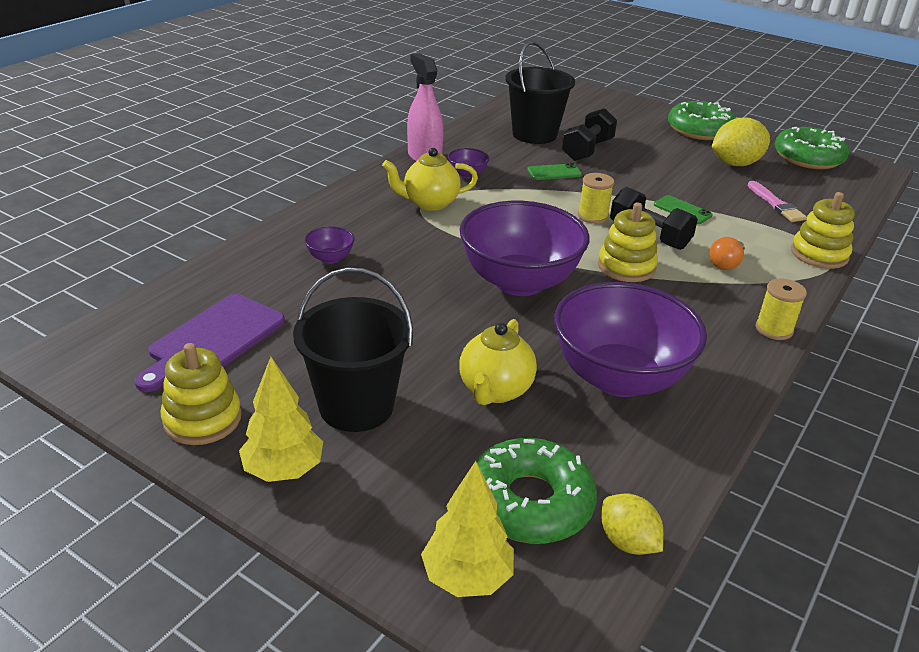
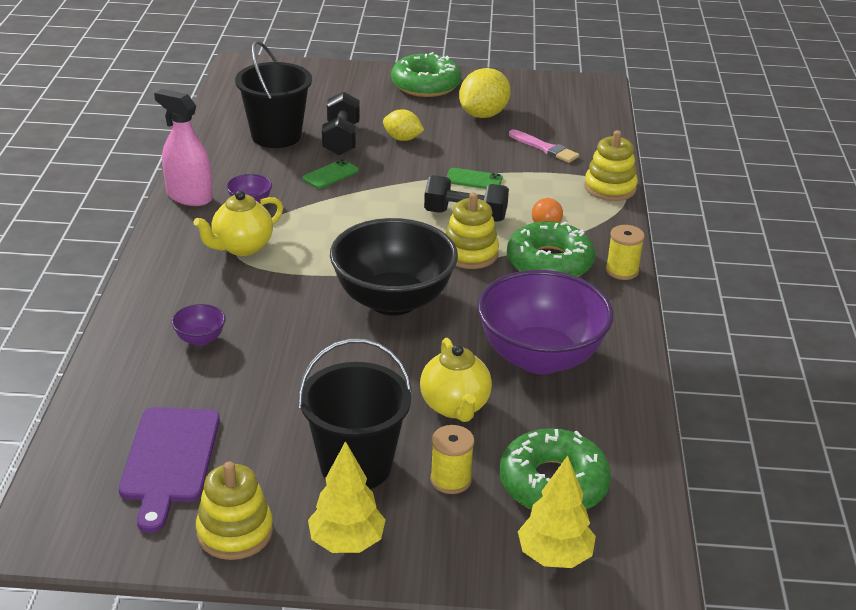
camera: 30 degrees left, 0 degrees up
purple bowl [460,201,589,296] -> black bowl [330,218,458,316]
yellow spool [578,173,614,224] -> yellow spool moved to [430,425,474,494]
yellow lemon [601,494,663,555] -> yellow lemon moved to [383,110,424,141]
green donut [774,127,849,169] -> green donut moved to [507,221,595,277]

